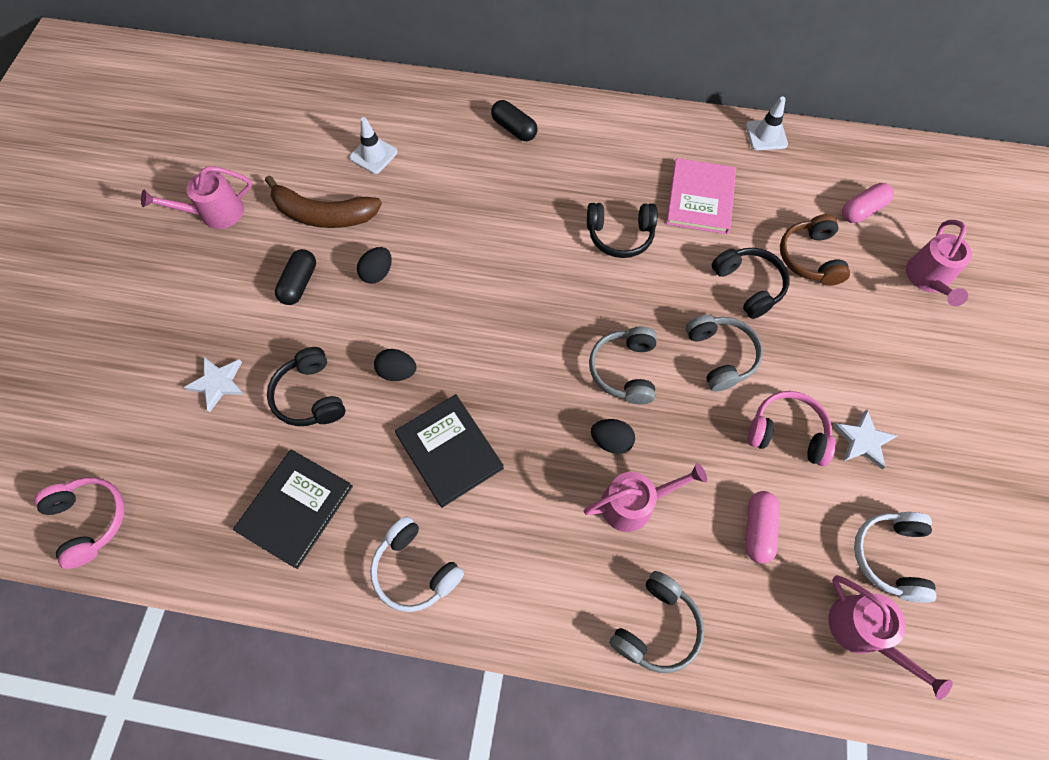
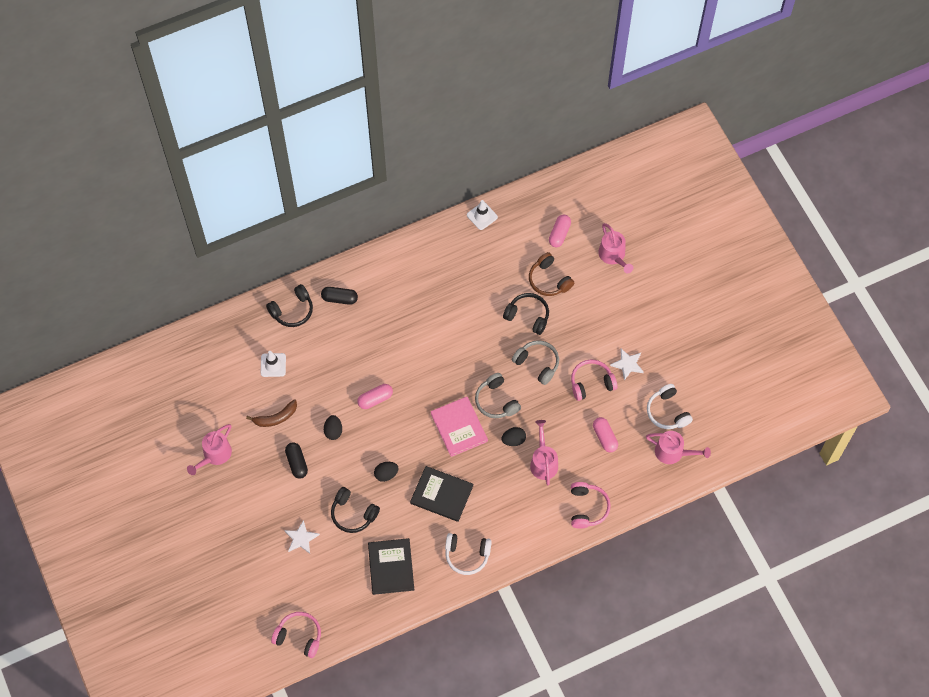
camera: 35 degrees left, 0 degrees up
brown banana [265,175,382,228] -> brown banana [246,399,297,427], size x0.66
pink watering can [584,463,707,532] -> pink watering can turned 45 degrees counterclockwise [530,420,558,486]
black headphones [587,203,657,258] -> black headphones moved to [266,284,313,327]
grey headphones [610,571,704,673] -> pink headphones [571,482,611,529]
pink book [666,158,736,234] -> pink book moved to [431,397,488,457]
none -> pink capsule [357,384,393,409]

